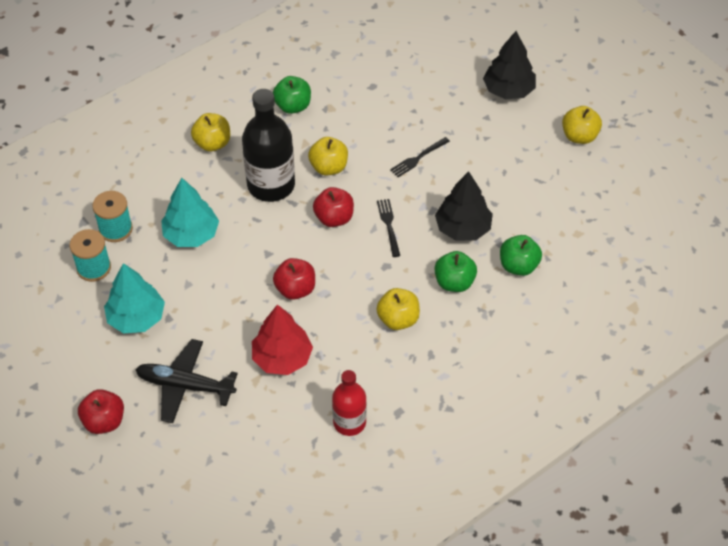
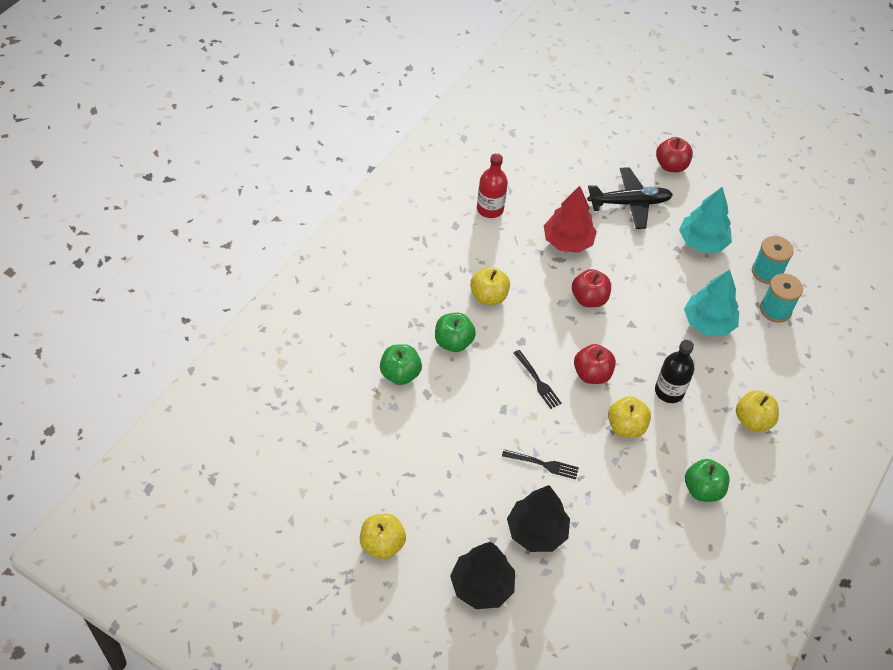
camera: 155 degrees right, 0 degrees up
black bottle [242,89,295,202] -> black bottle [655,340,694,403], size x0.61
black fork [390,137,450,177] -> black fork turned 75 degrees clockwise [502,449,579,479]
black tree [435,171,493,241] -> black tree moved to [507,485,570,552]

